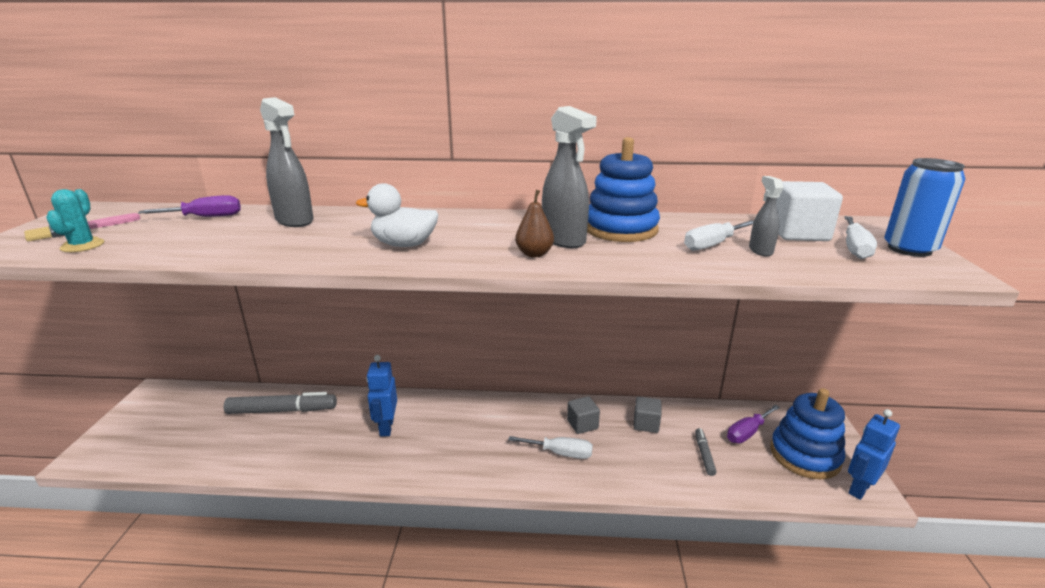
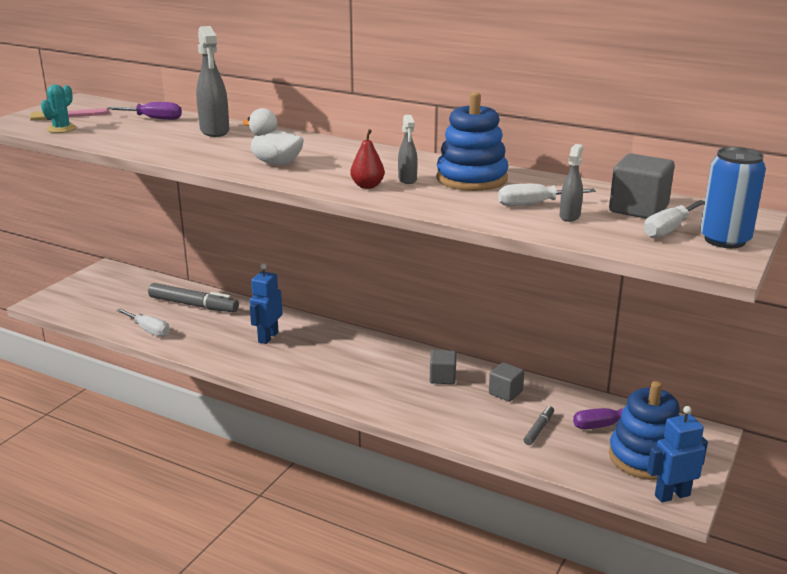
camera: 25 degrees right, 0 degrees up
white screwdriver [508,436,593,459] -> white screwdriver moved to [116,308,170,337]
brown pear [515,190,554,257] -> red pear [350,129,385,189]
grey spray bottle [542,106,597,248] -> grey spray bottle [398,115,418,184], size x0.55
white cube [776,181,843,241] -> grey cube [609,154,675,219]

